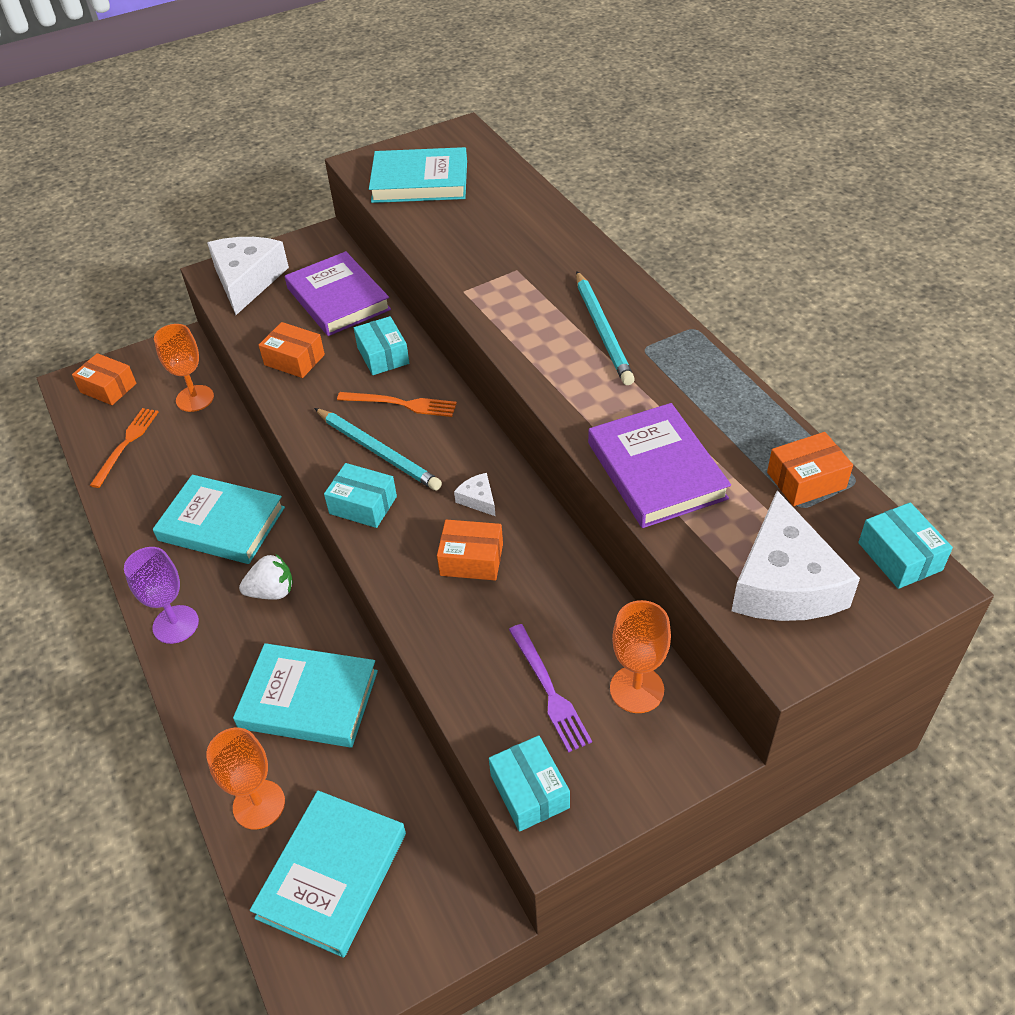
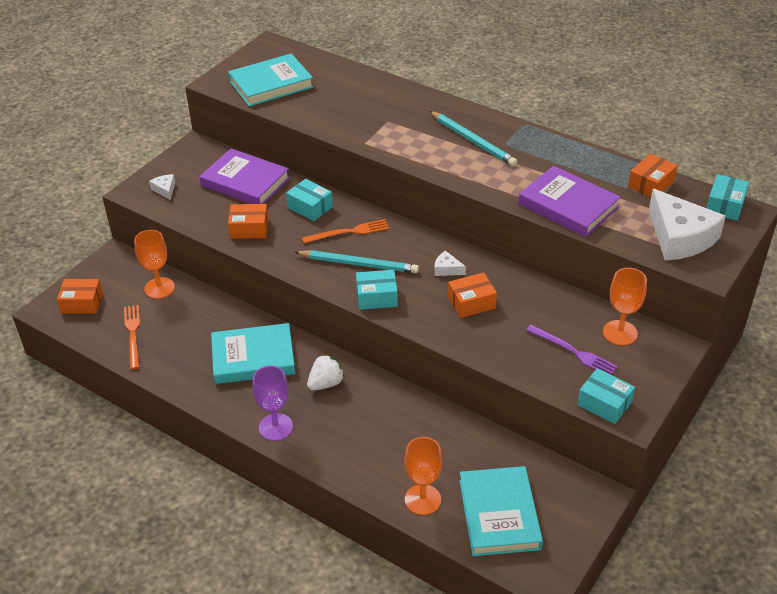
camera: 30 degrees left, 5 degrees down
white cheese [207,237,289,315] -> white cheese [149,174,175,200], size x0.42
turquoise book [233,643,378,748] -> none
turquoise box [858,502,953,589] -> turquoise box turned 75 degrees clockwise [707,174,749,221]

